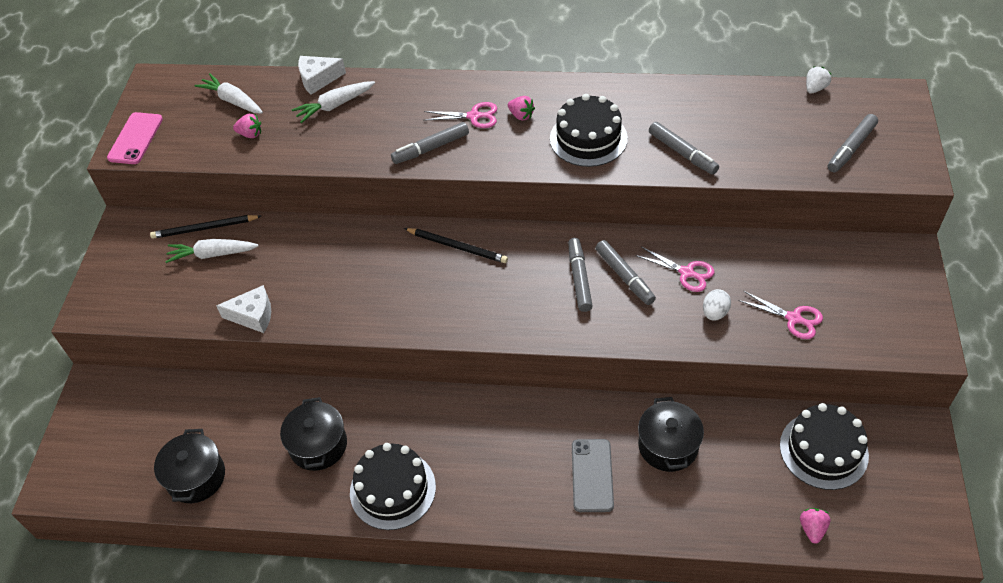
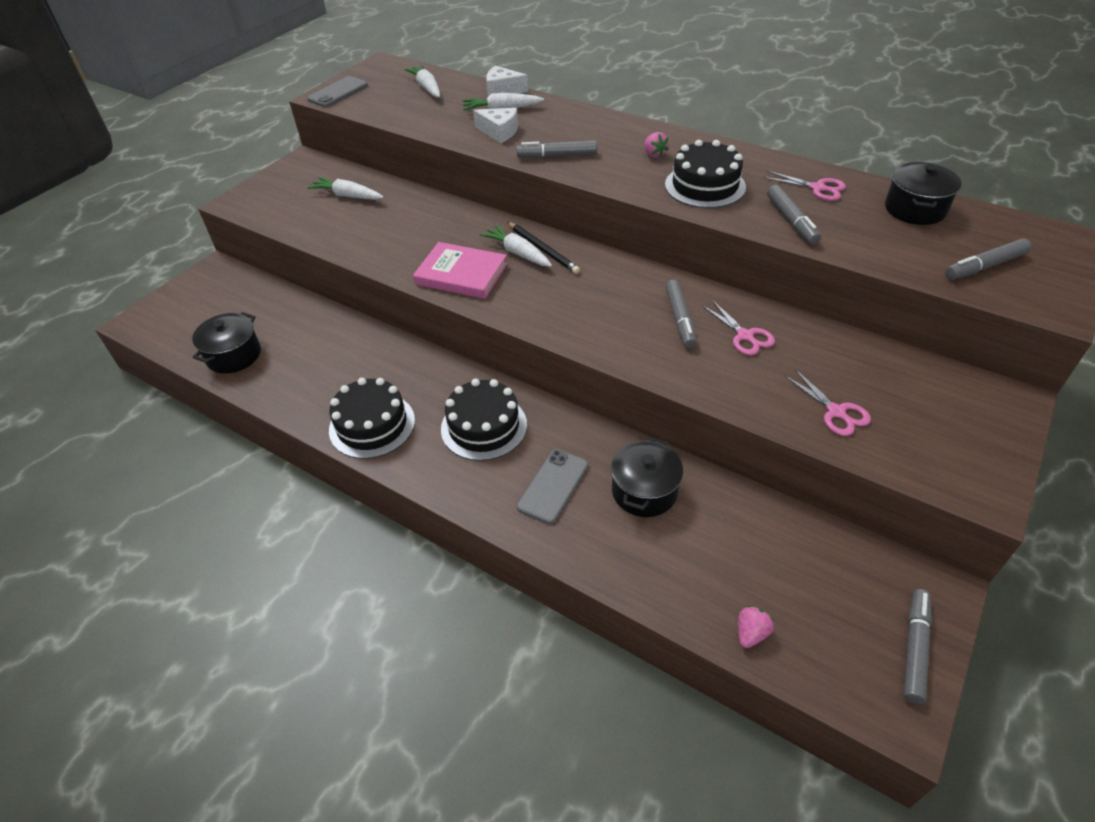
camera: 25 degrees right, 5 degrees down
pink phone [107,112,163,164] -> grey phone [307,76,368,107]
black pencil [150,215,261,239] -> none
white cheese [216,285,271,333] -> white cheese moved to [473,108,518,143]
pink strawberry [233,114,261,138] -> none
black pot [280,397,347,471] -> black pot moved to [885,162,961,225]
pink scissors [423,102,497,128] -> pink scissors moved to [763,171,846,201]
grey marker [568,238,593,312] -> grey marker moved to [903,589,932,704]
white egg [703,289,731,321] -> none
black cake [780,403,869,490] -> black cake moved to [441,379,527,461]
white strawberry [806,67,831,94] -> none
none -> pink book [413,242,508,299]
none -> white carrot [479,224,552,267]

